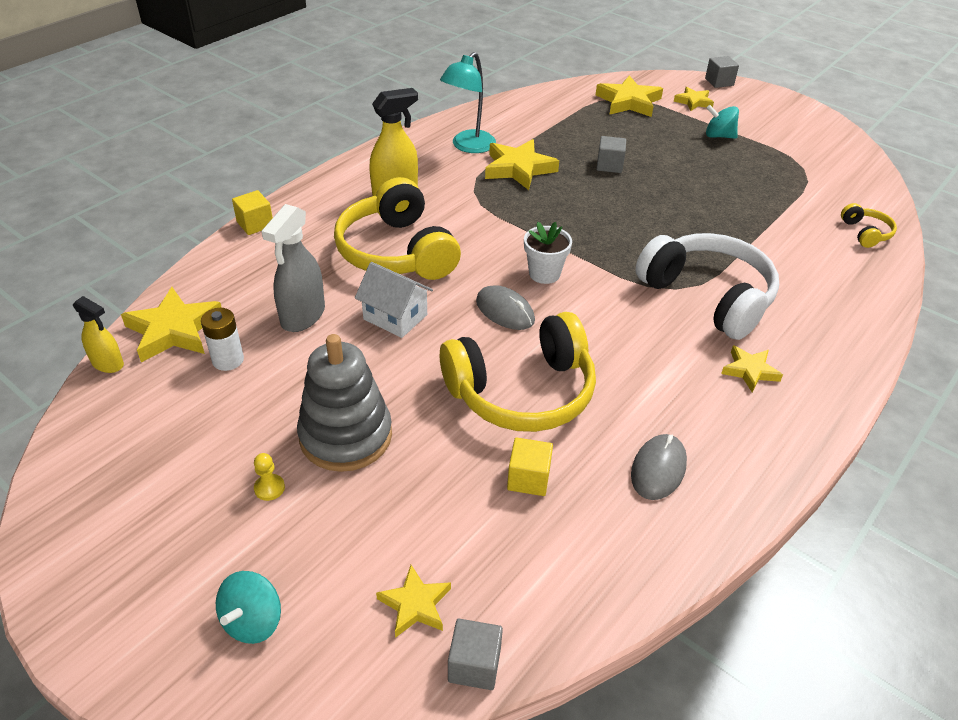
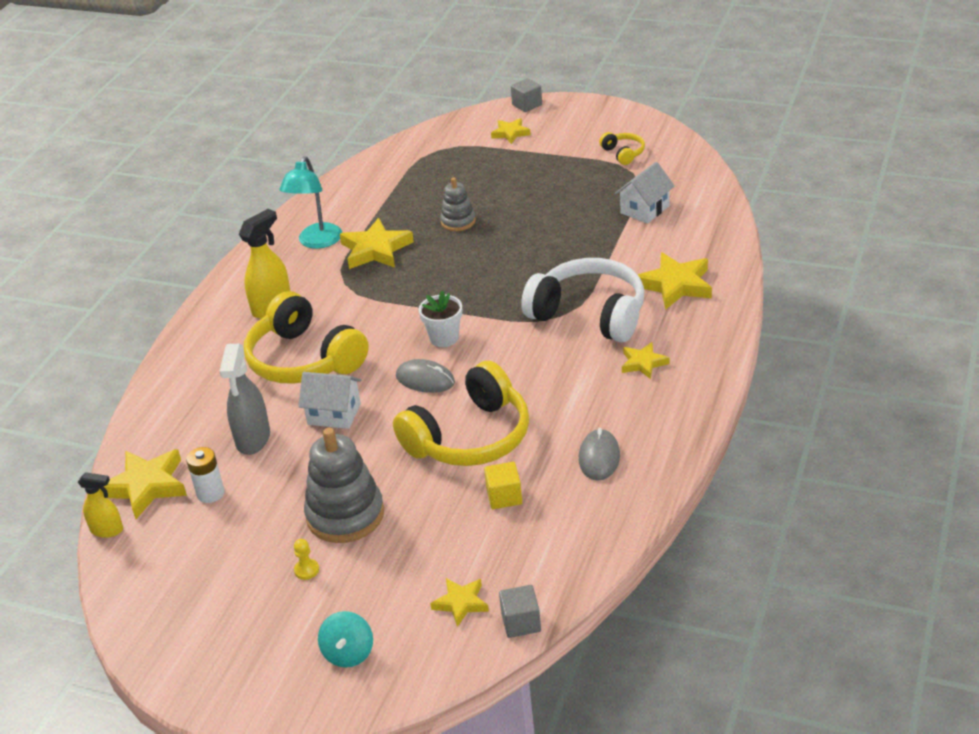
camera: 15 degrees left, 5 degrees down
yellow cube [232,190,273,235] -> none
yellow star [596,76,663,117] -> yellow star moved to [638,252,712,310]
grey cube [597,136,626,173] -> grey stacking toy [440,177,476,231]
turquoise spinning top [706,105,739,139] -> none
yellow headphones [841,203,897,248] -> yellow headphones moved to [599,132,645,165]
none -> white house [615,162,675,223]

